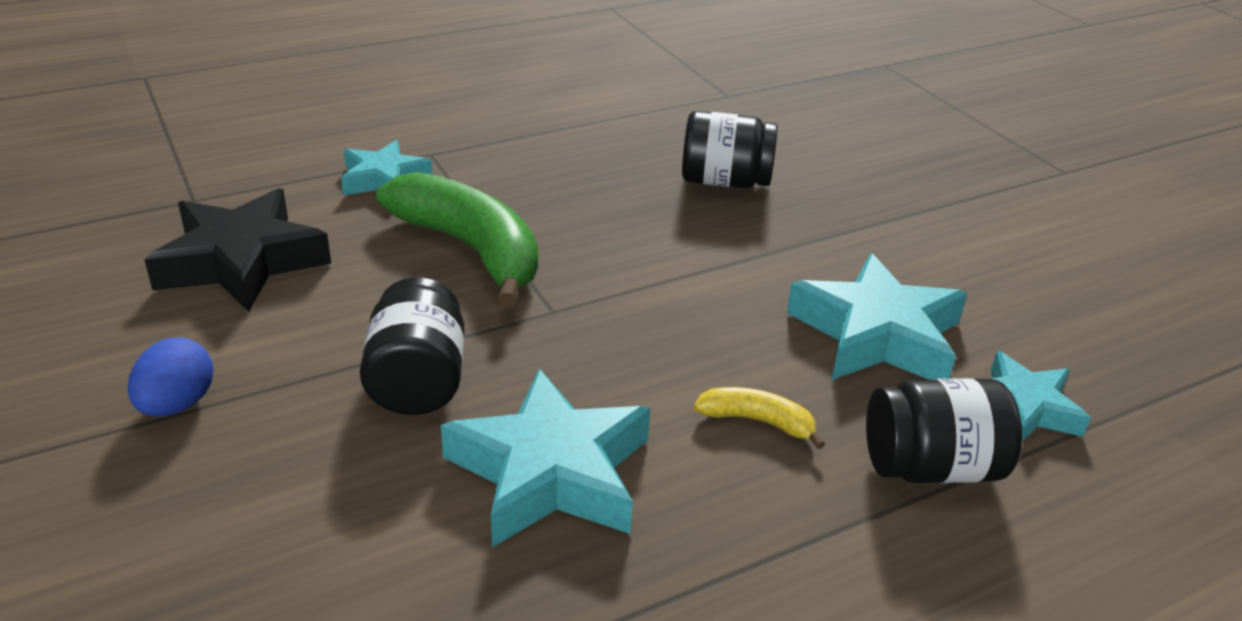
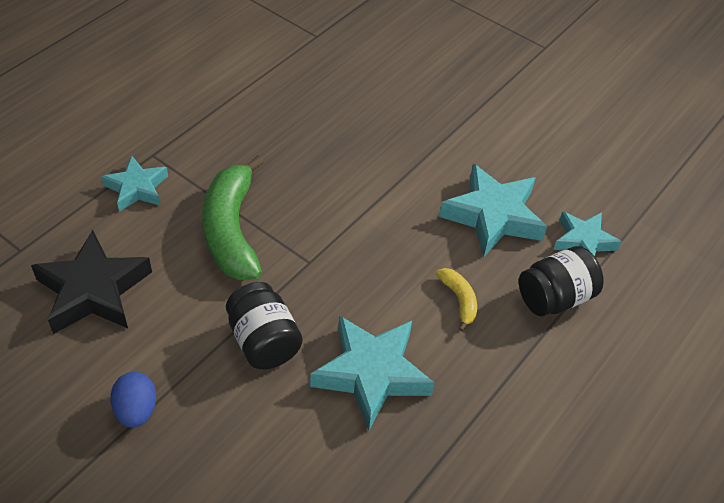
camera: 25 degrees left, 15 degrees up
green banana [377,172,538,307] -> green banana turned 120 degrees counterclockwise [202,155,264,280]
black jar [682,111,778,188] -> none
yellow banana [694,387,825,449] -> yellow banana turned 75 degrees clockwise [436,268,477,332]

